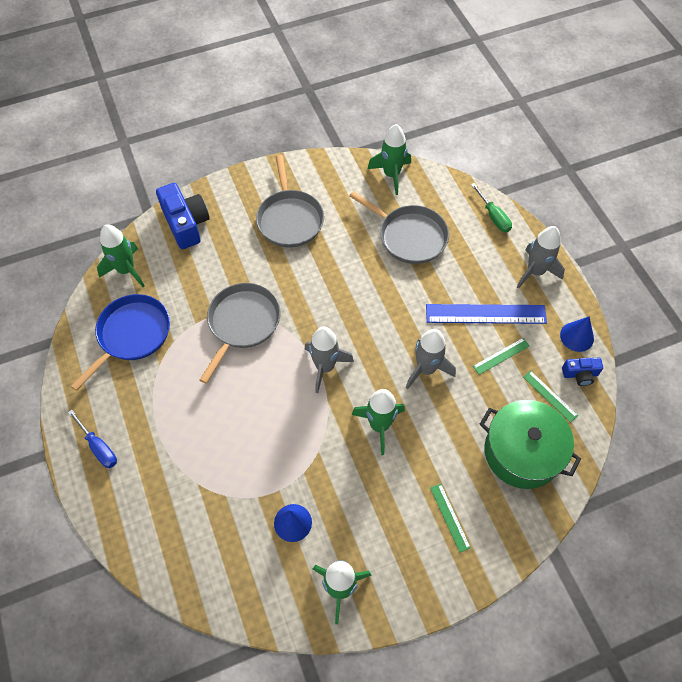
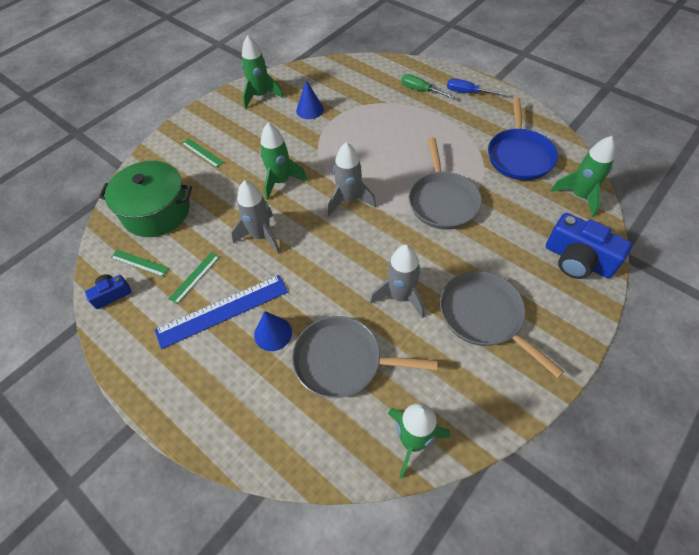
camera: 155 degrees right, 5 degrees down
green screwdriver [471,183,512,232] -> green screwdriver moved to [401,74,455,98]
grey rocket [517,226,565,289] -> grey rocket moved to [370,245,424,318]
blue cone [560,316,594,352] -> blue cone moved to [254,311,292,351]

